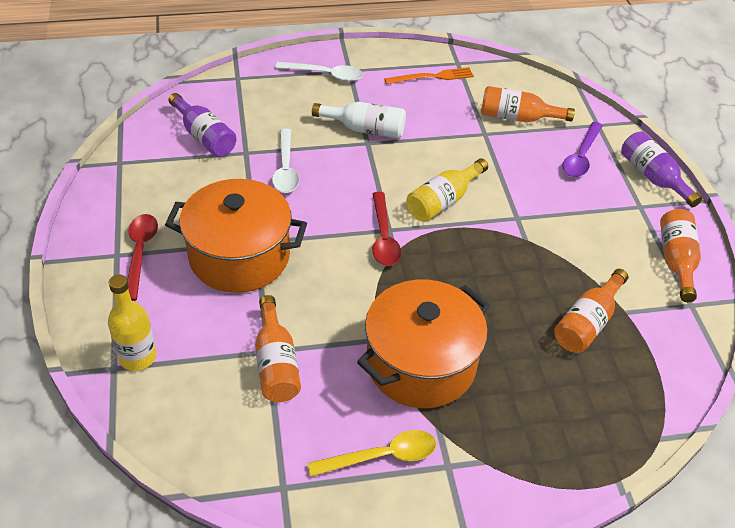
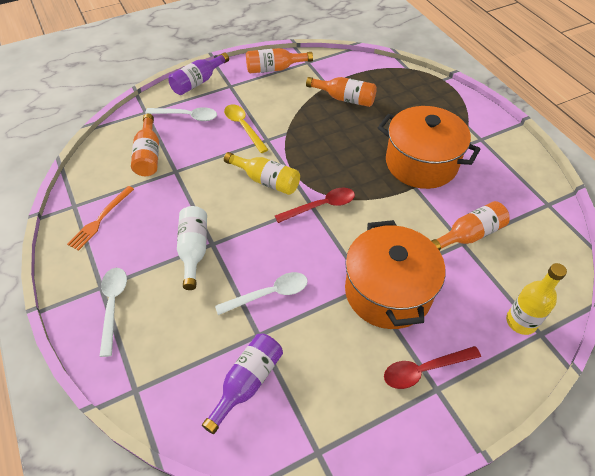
camera: 105 degrees left, 5 degrees up
yellow spoon [307,430,436,477] -> yellow spoon moved to [224,104,269,153]
orange fork [384,67,474,84] -> orange fork turned 120 degrees counterclockwise [67,186,134,251]
purple spoon [562,122,603,177] -> white spoon [145,107,217,121]

